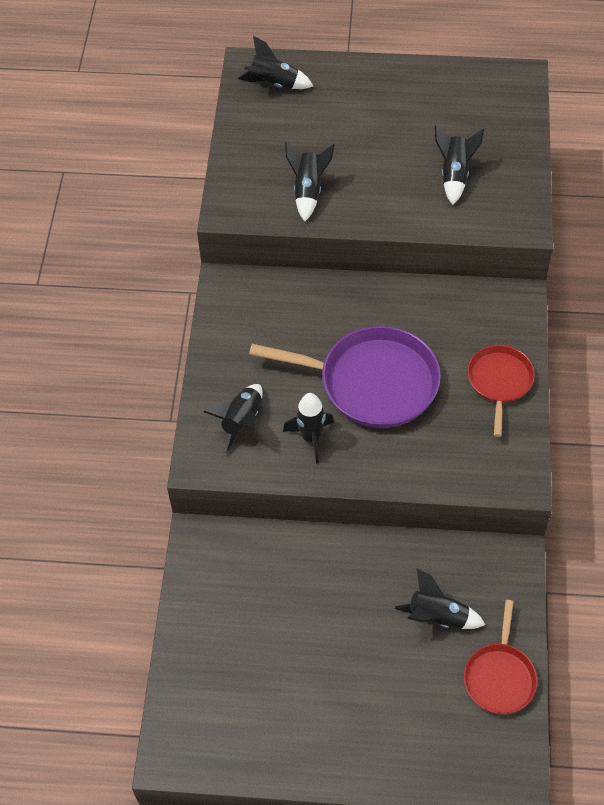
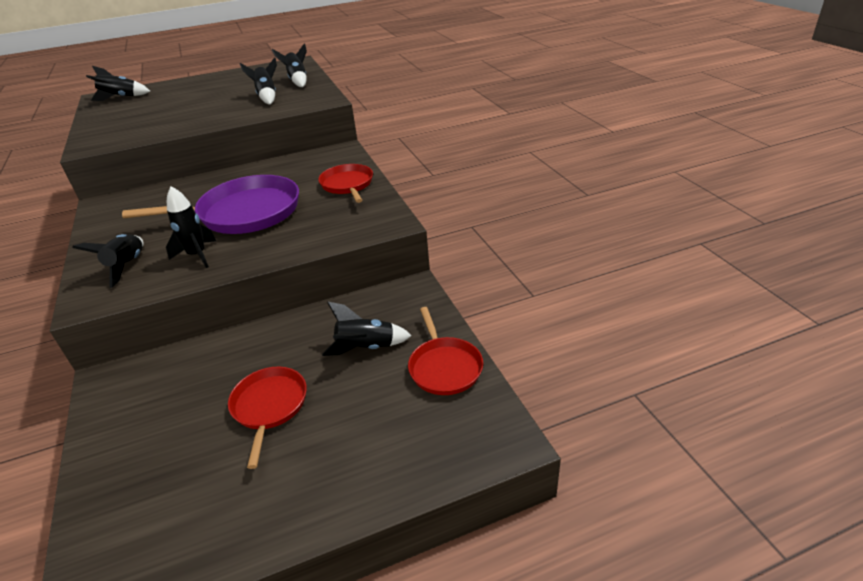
camera: 25 degrees left, 20 degrees down
black rocket [285,142,335,222] -> black rocket moved to [272,44,307,87]
none -> red pan [228,367,307,469]

